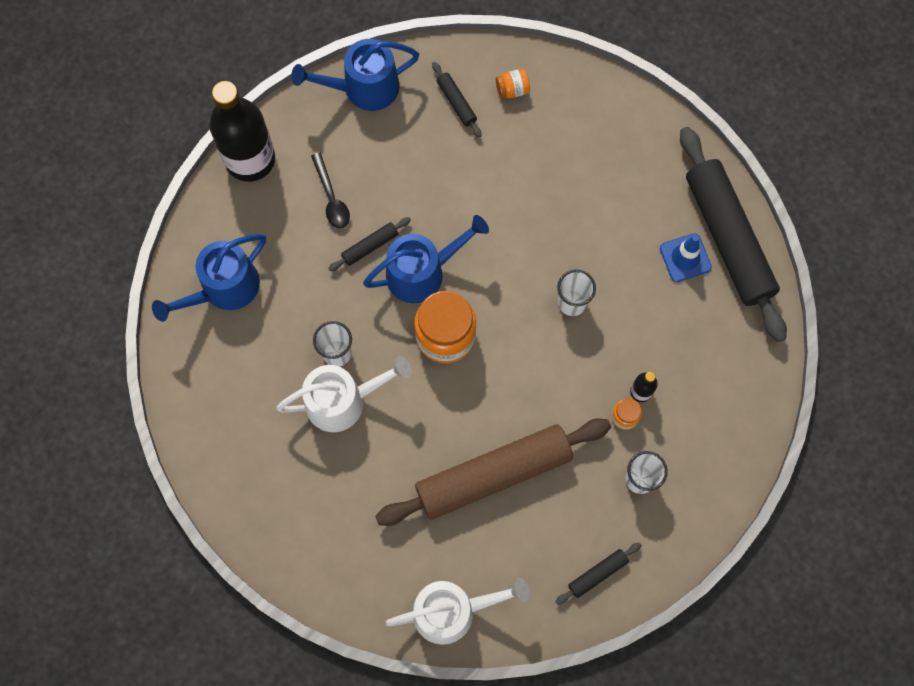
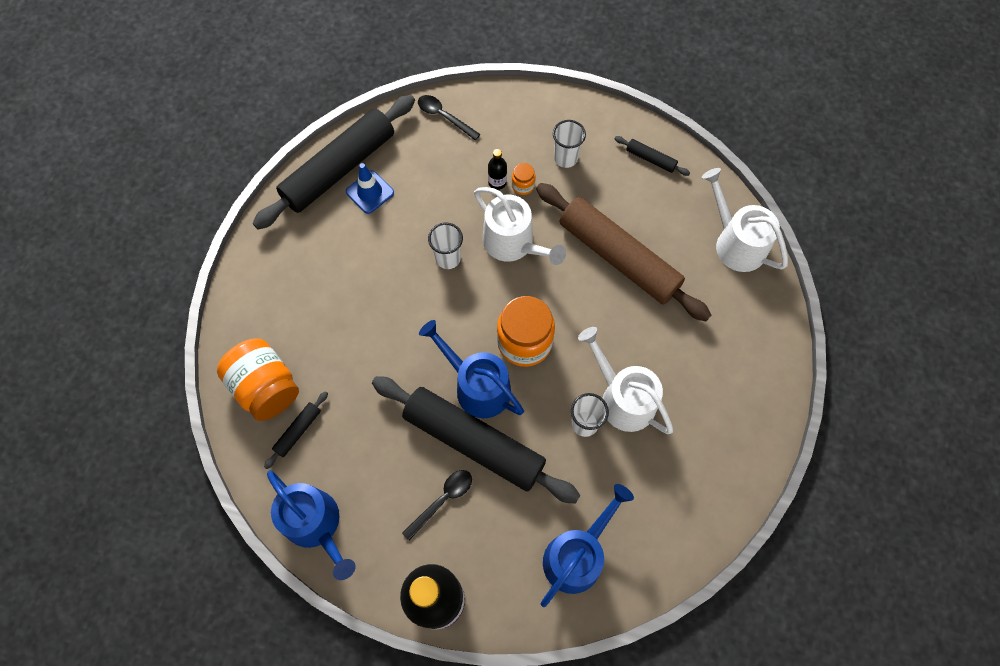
camera: 115 degrees left, 5 degrees down
blue watering can [152,234,266,322] -> blue watering can turned 75 degrees counterclockwise [541,484,634,607]
black rolling pin [328,217,411,271] -> black rolling pin [372,376,580,504], size x2.47
orange jar [496,69,530,99] -> orange jar [217,338,299,421], size x2.20
none -> black spoon [418,95,480,140]
none -> white watering can [474,187,566,265]

